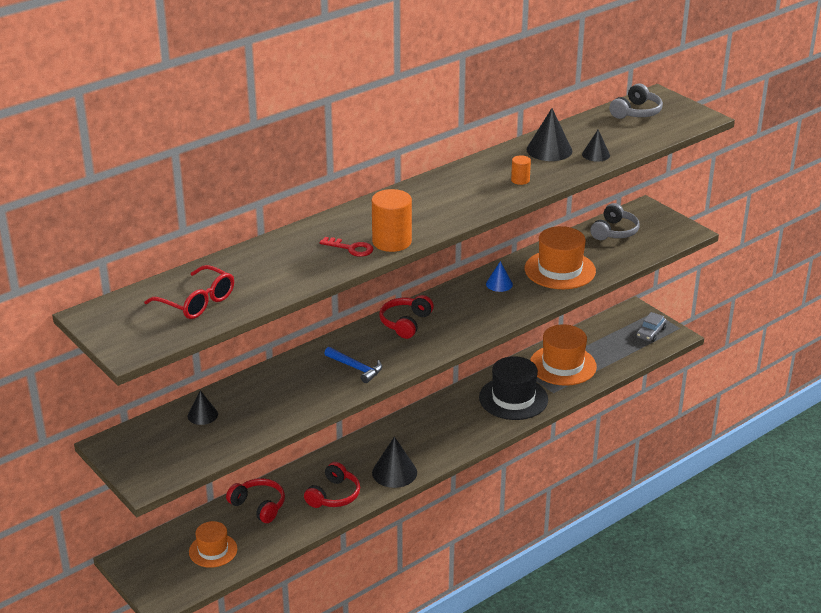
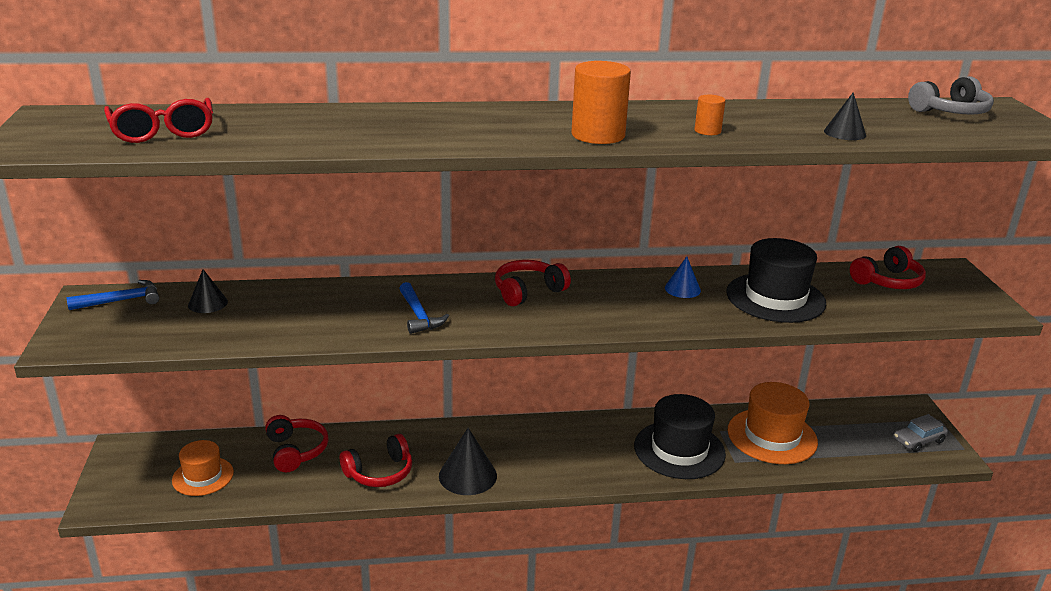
camera: 30 degrees right, 5 degrees down
red key [319,237,373,257] -> none
orange cylinder [372,189,412,252] -> orange cylinder moved to [571,61,631,144]
orange hat [525,226,596,289] -> black hat [726,238,826,323]
black cone [526,108,572,161] -> none
grey headphones [590,203,640,240] -> red headphones [850,246,926,289]
none -> blue hammer [66,280,159,310]

